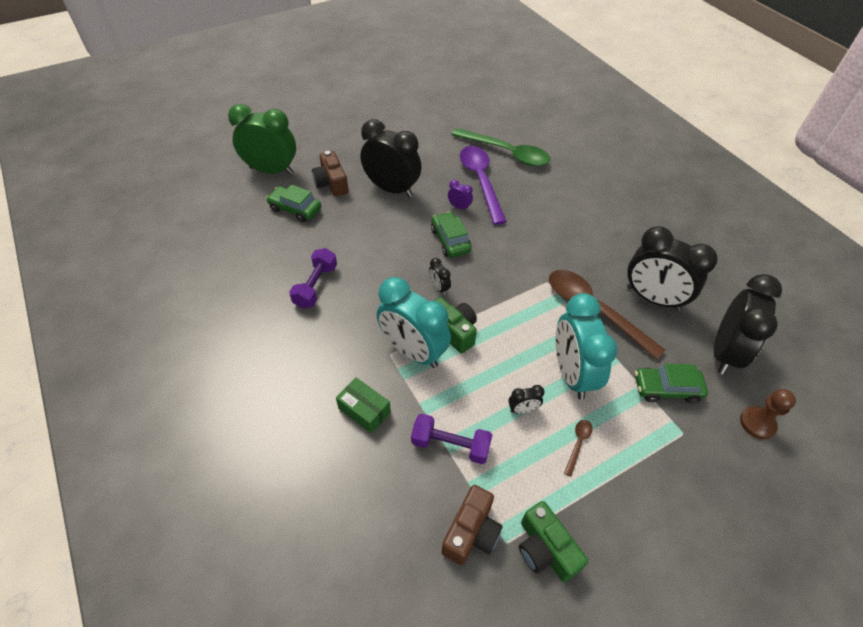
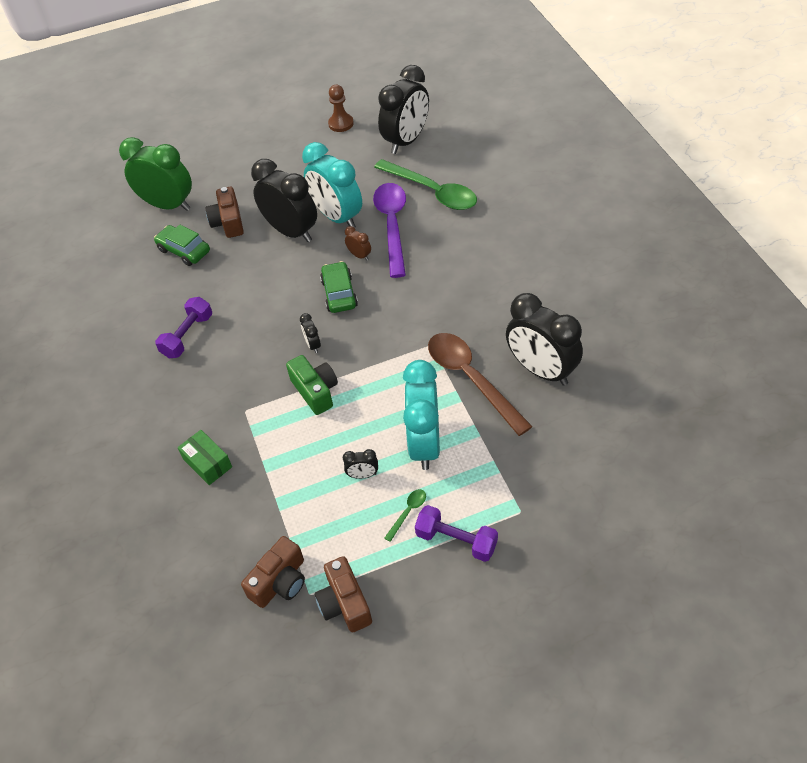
camera: 15 degrees right, 0 degrees up
turquoise clock [377,277,451,368] -> turquoise clock moved to [302,142,362,228]
purple dumbbell [411,414,492,464] -> purple dumbbell moved to [415,505,498,562]
purple clock [448,180,473,211] -> brown clock [345,226,371,260]
green camera [519,501,588,582] -> brown camera [315,556,372,632]
brown spoon [564,419,593,477] -> green spoon [384,489,426,542]
green car [635,364,708,404] -> none
black clock [714,274,782,374] -> black clock moved to [378,65,429,154]
brown pawn [740,389,796,439] -> brown pawn moved to [328,85,354,132]

